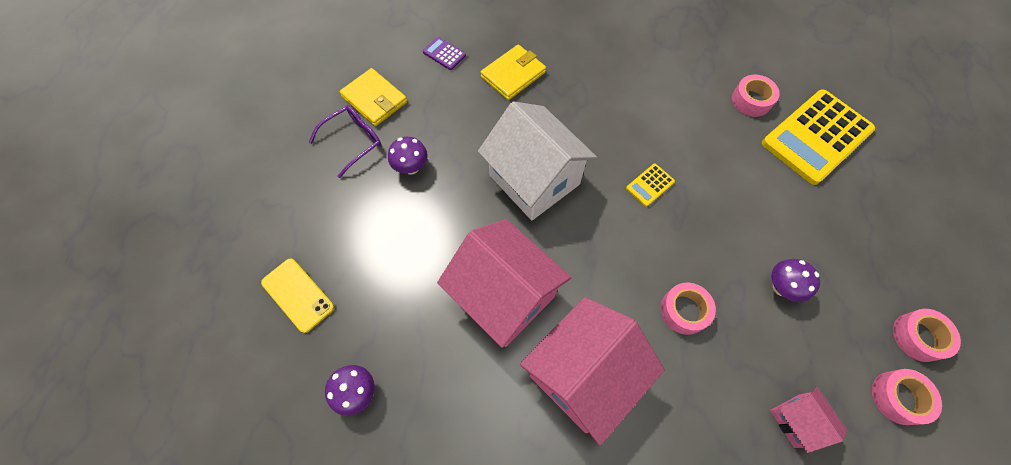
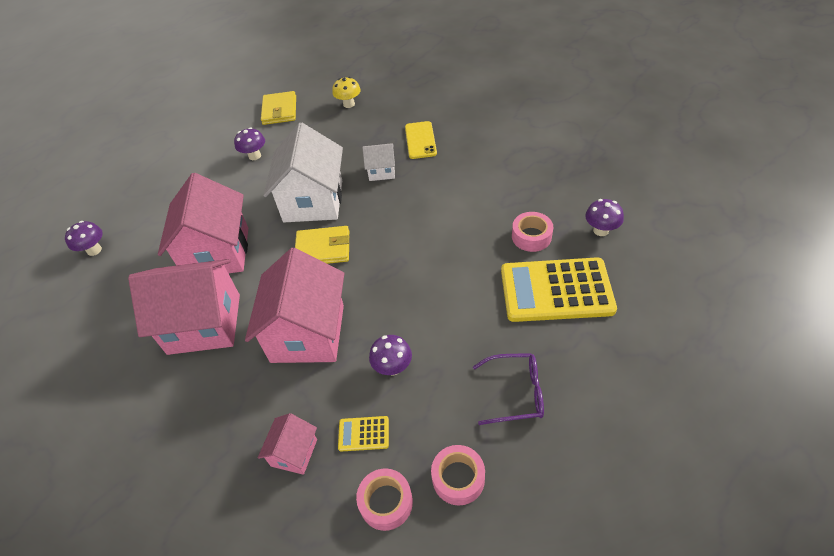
camera: 45 degrees right, 15 degrees down
yellow phone [261,258,334,333] -> yellow phone moved to [405,121,437,159]
purple glasses [309,105,381,178] -> purple glasses moved to [473,353,544,425]
purple calculator [423,37,466,70] -> yellow mushroom [332,77,361,108]
yellow wallet [480,45,546,100] -> yellow wallet moved to [295,226,349,264]
yellow calculator [626,164,675,207] -> yellow calculator moved to [338,416,389,451]
pink tape [660,283,716,335] -> pink house [245,248,344,363]
none -> white house [362,143,395,181]
none -> purple mushroom [585,199,624,236]

